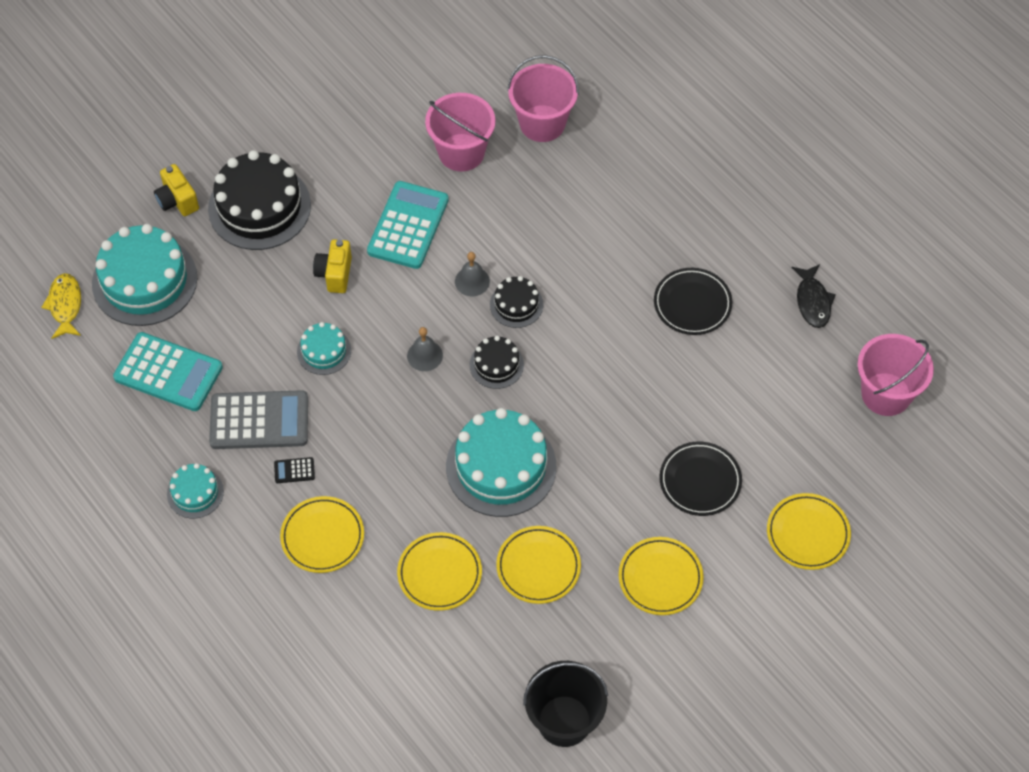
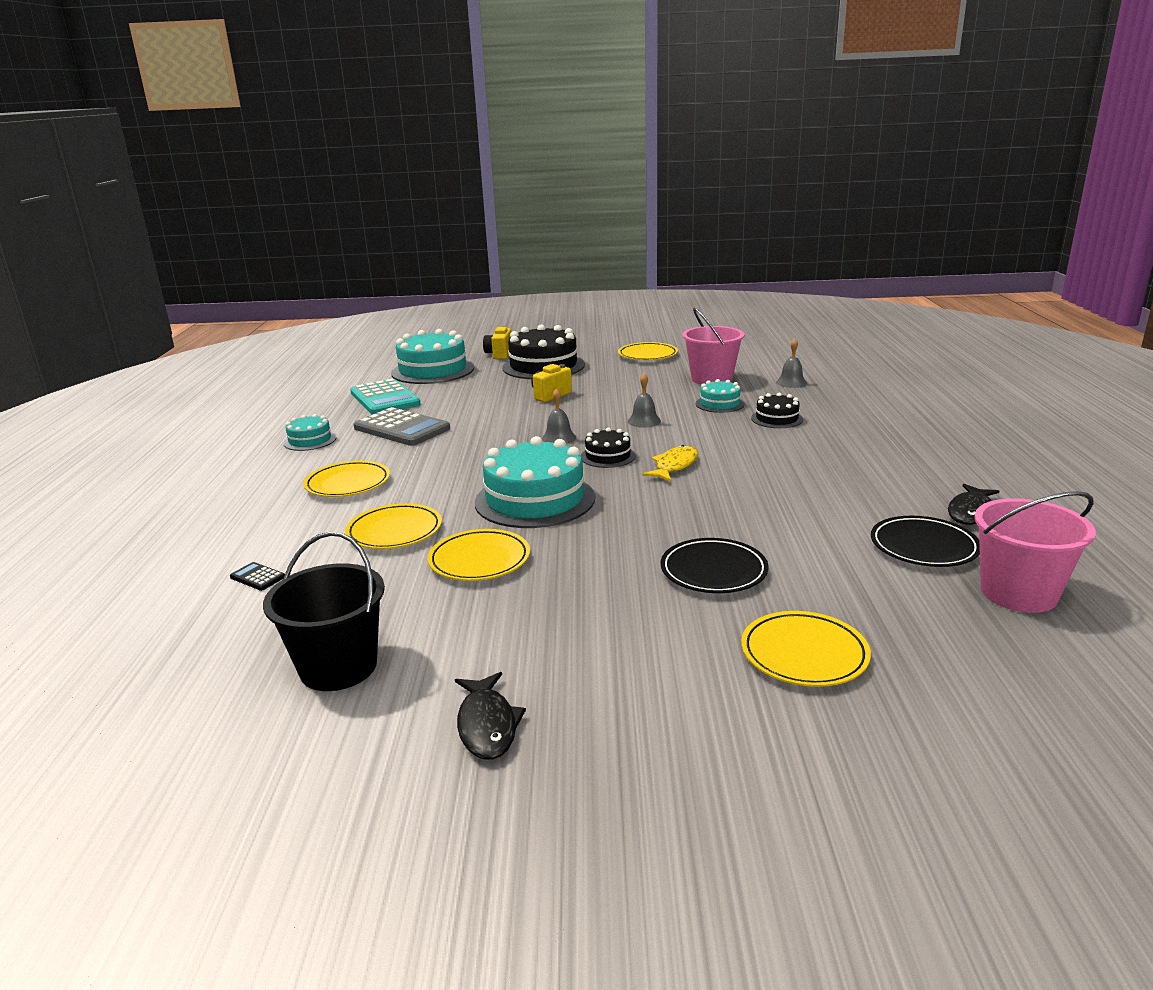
camera: 40 degrees right, 35 degrees down
yellow fish [41,273,81,339] -> yellow fish moved to [642,445,699,482]
black calculator [274,457,315,483] -> black calculator moved to [230,562,285,591]
turquoise cake [297,322,351,375] -> turquoise cake moved to [696,379,745,413]
turquoise calculator [367,181,449,269] -> none
black cake [490,276,543,328] -> black cake moved to [751,393,803,428]
pink bucket [507,55,579,142] -> grey bell [776,338,807,388]
yellow plate [619,537,704,615] -> yellow plate moved to [618,342,678,360]
black plate [654,268,732,335] -> black plate moved to [871,516,980,567]
none -> black fish [455,672,526,760]

